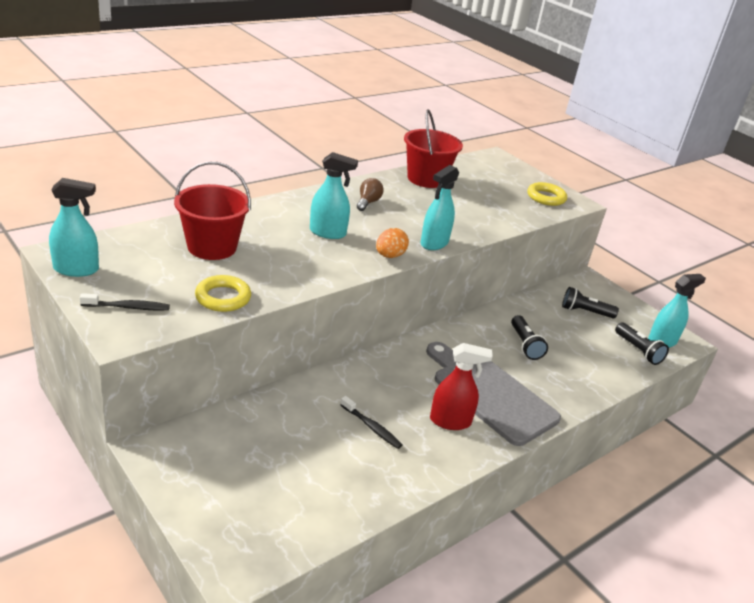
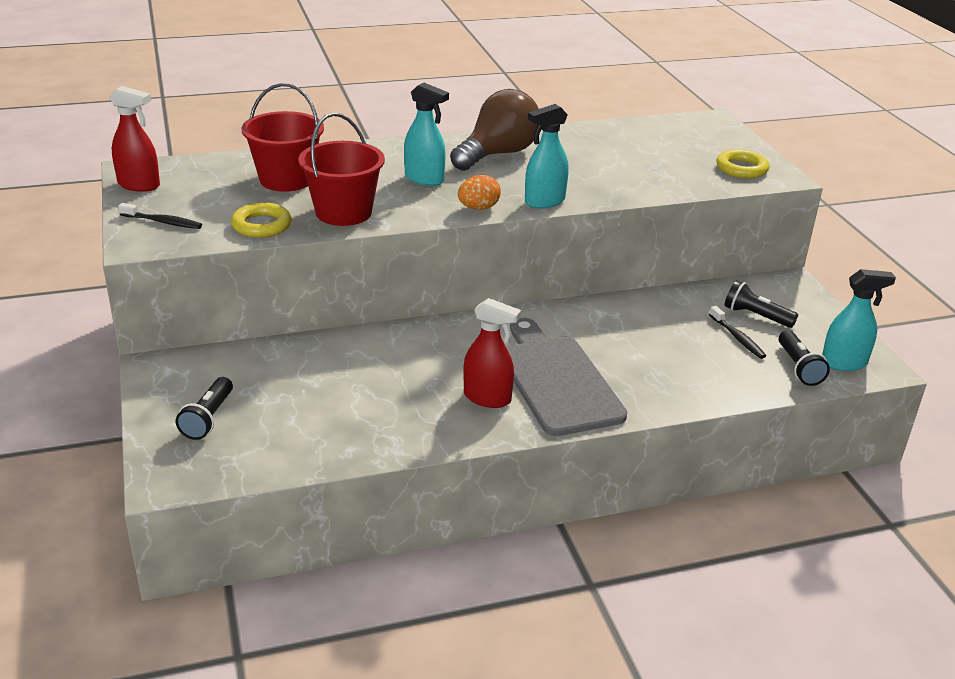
camera: 25 degrees right, 0 degrees up
turquoise spray bottle [49,178,99,277] -> red spray bottle [110,86,160,192]
black toothbrush [340,396,402,449] -> black toothbrush moved to [709,306,766,359]
brown light bulb [357,178,384,211] -> brown light bulb [450,89,539,171], size x2.21
red bucket [404,110,463,188] -> red bucket moved to [298,113,385,226]
black flashlight [511,315,548,360] -> black flashlight moved to [176,377,233,440]

